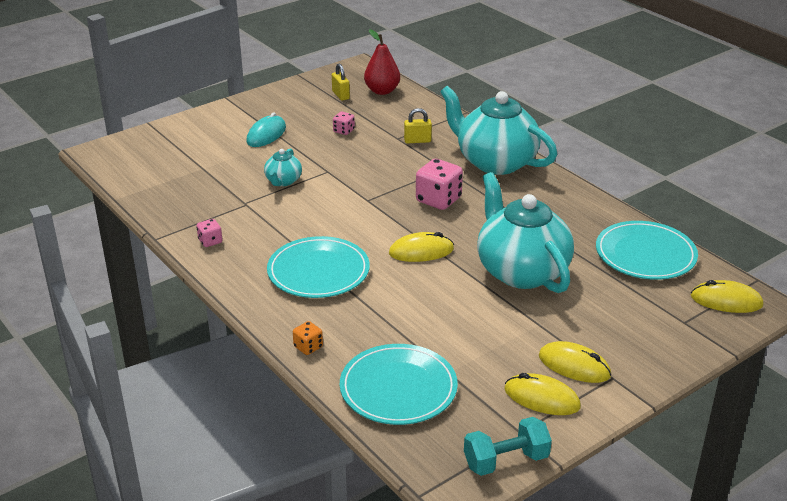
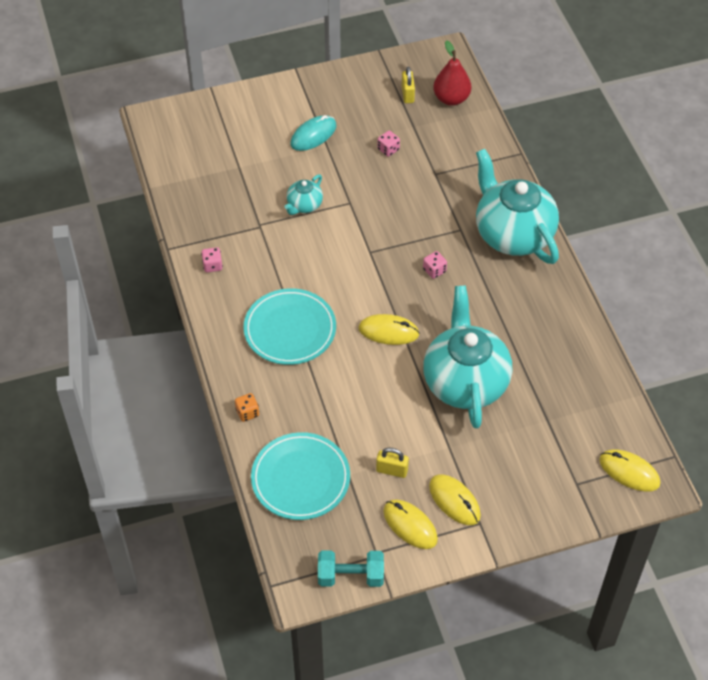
camera: 20 degrees right, 20 degrees up
yellow padlock [404,108,432,144] -> yellow padlock moved to [376,448,409,478]
pink dice [416,159,463,210] -> pink dice [423,251,447,279], size x0.52
turquoise plate [596,221,698,280] -> none

